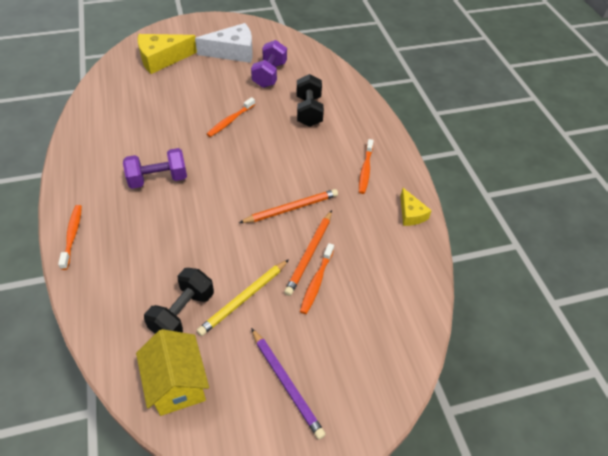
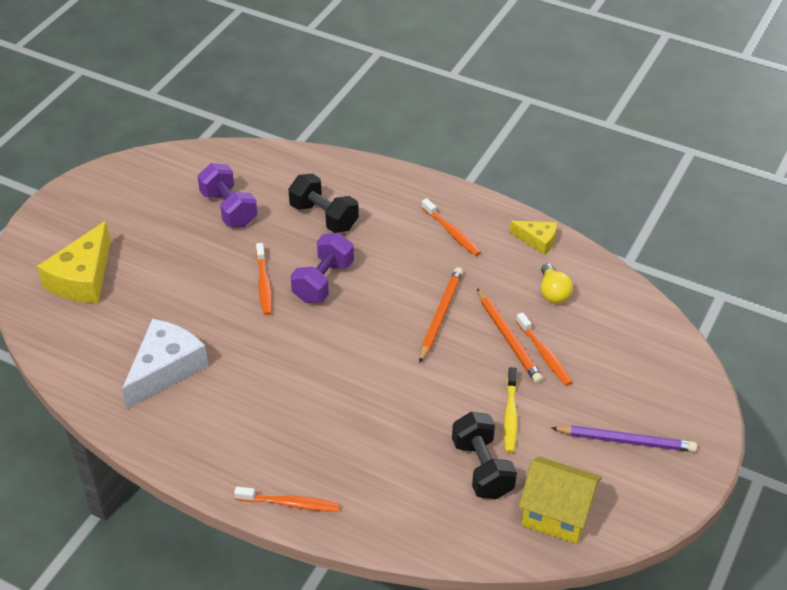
camera: 45 degrees left, 5 degrees down
orange toothbrush [58,205,82,270] -> orange toothbrush turned 150 degrees clockwise [234,487,340,512]
purple dumbbell [123,148,187,189] -> purple dumbbell moved to [290,233,354,303]
white cheese [195,23,253,63] -> white cheese moved to [122,319,208,409]
yellow pencil [197,259,289,336] -> yellow toothbrush [504,367,518,453]
none -> yellow light bulb [541,263,573,304]

